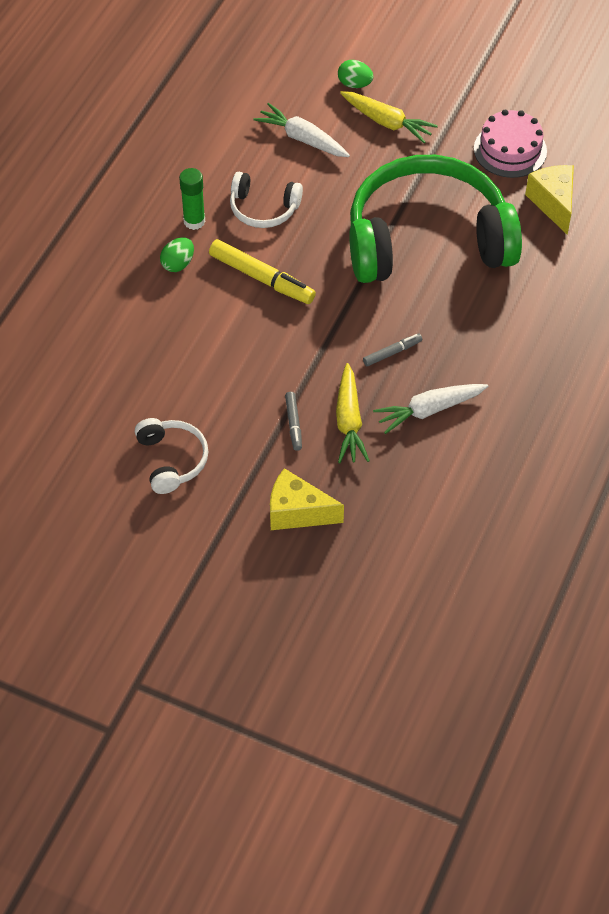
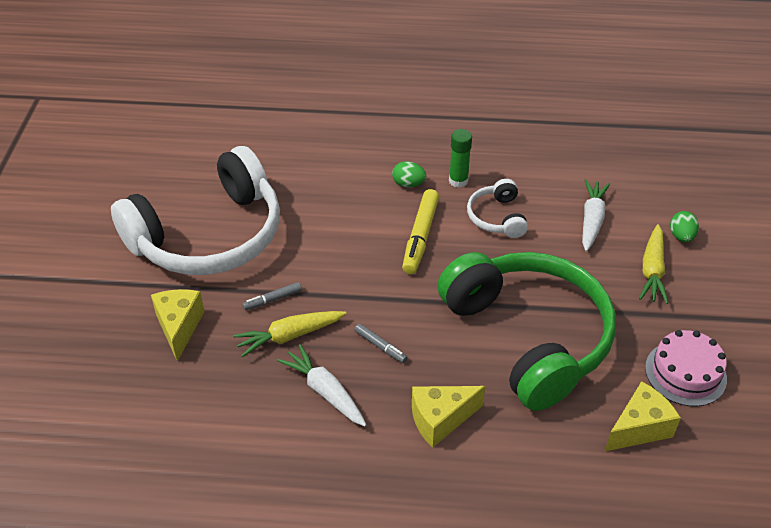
camera: 70 degrees right, 10 degrees down
white headphones [135,418,208,494] -> white headphones [111,146,280,275], size x2.32
none -> yellow cheese [412,386,485,448]

